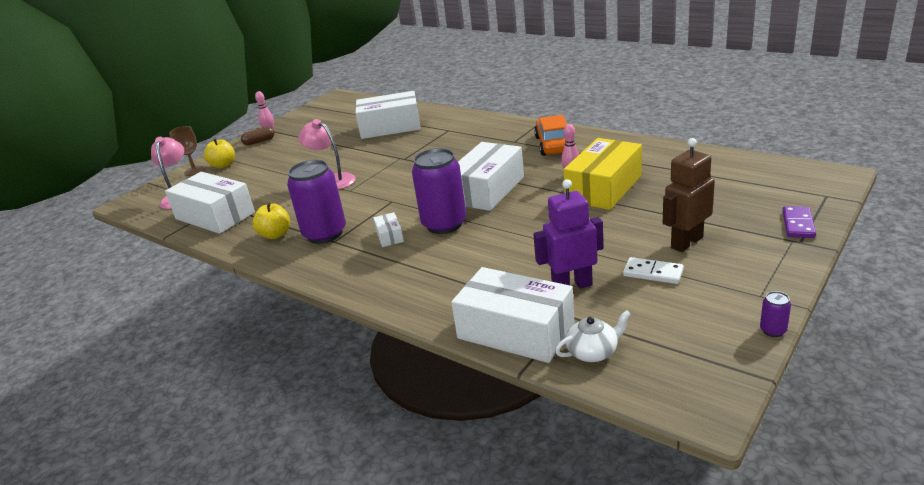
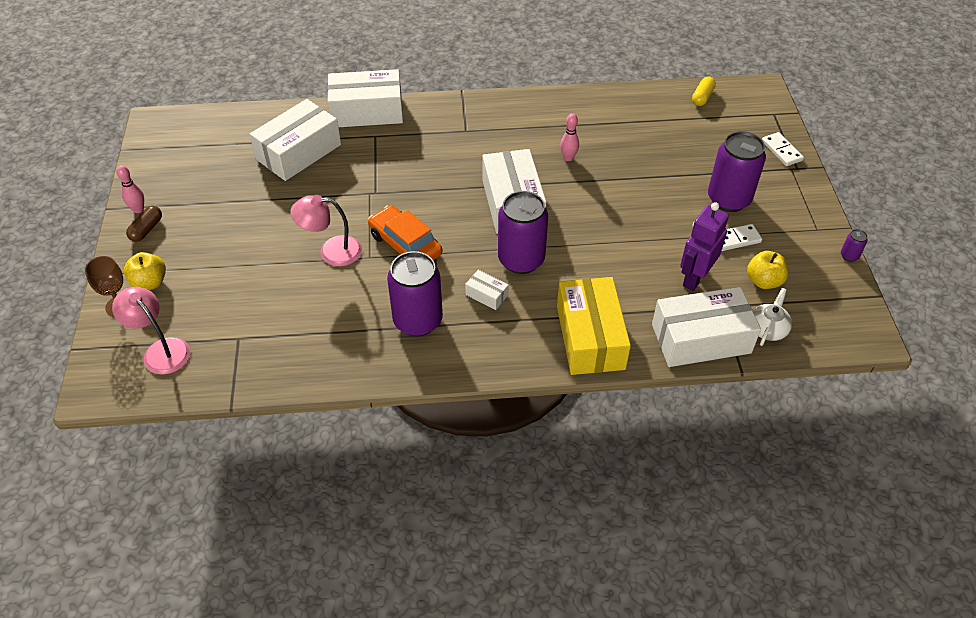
camera: 45 degrees left, 20 degrees up
white box [165,172,255,234] -> white box moved to [328,69,403,127]
yellow apple [252,203,290,239] -> yellow apple moved to [747,251,788,289]
orange car [534,115,567,156] -> orange car moved to [368,205,443,260]
yellow box [563,138,642,210] -> yellow box moved to [557,277,631,375]
brown robot [663,138,715,252] -> purple can [708,131,766,212]
purple domino [782,206,816,238] -> white domino [762,132,804,166]
none -> yellow capsule [692,76,716,106]

